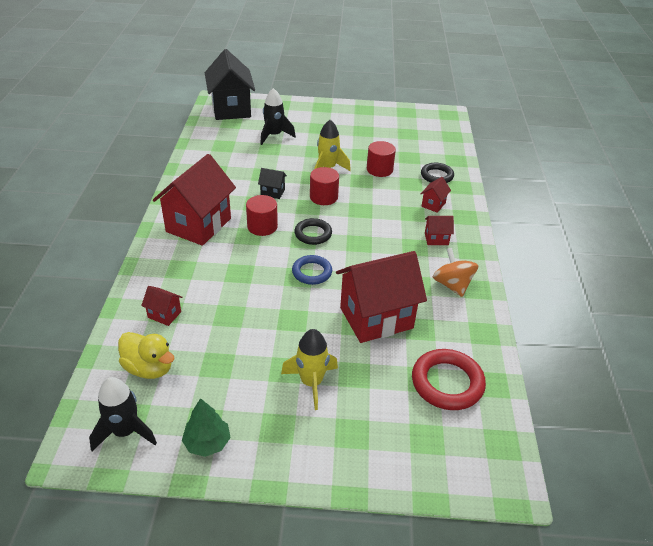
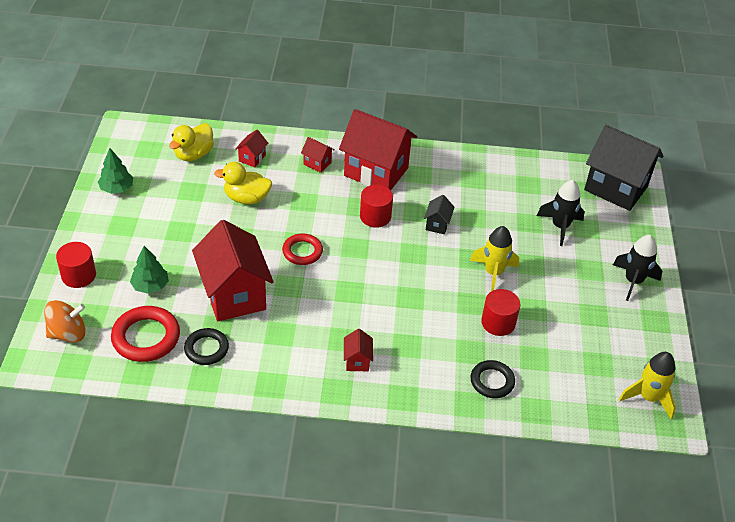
camera: 90 degrees right, 5 degrees up
black rocket [89,377,157,451] -> black rocket moved to [613,235,662,301]
black house [205,49,255,120] -> black house turned 45 degrees clockwise [584,125,663,211]
yellow rocket [281,329,338,410] -> yellow rocket moved to [619,352,676,419]
blue ring [292,255,332,285] -> red ring [282,233,323,265]
black ring [294,218,332,245] -> black ring moved to [184,328,229,365]
red cylinder [310,167,339,205] -> red cylinder moved to [56,242,96,288]
red house [421,177,451,213] -> red house moved to [301,137,335,173]
orange spinning top [433,248,478,297] -> orange spinning top moved to [44,300,86,343]
none -> green tree [130,246,169,294]
none -> yellow duck [214,162,272,204]

